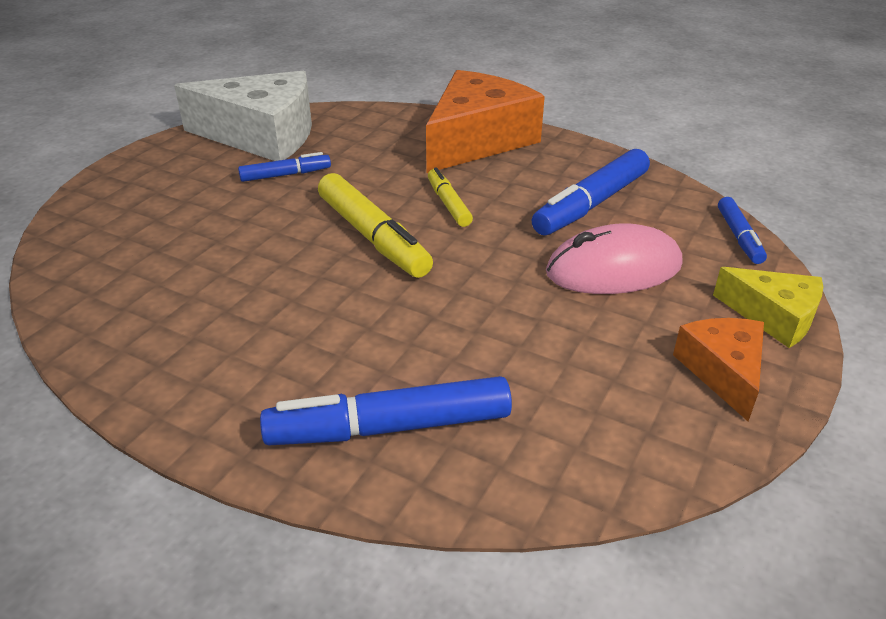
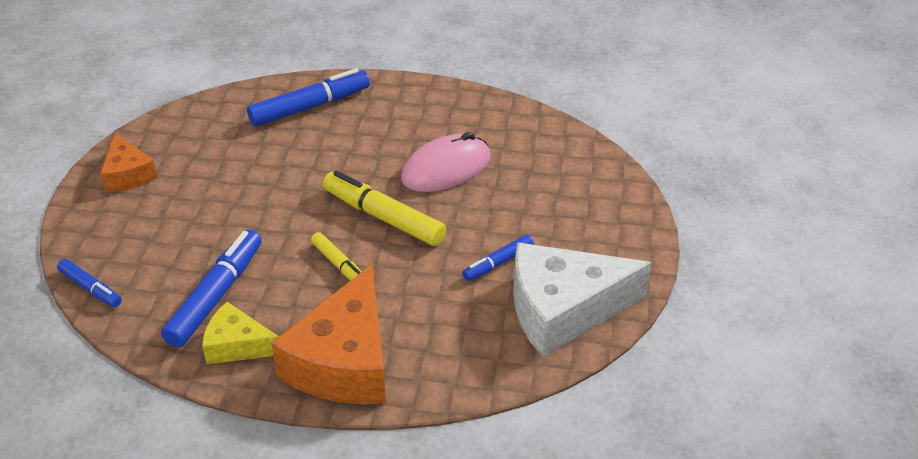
camera: 160 degrees right, 5 degrees up
pink mouse [546,223,682,294] -> pink mouse moved to [401,132,490,192]
yellow cheese [713,267,823,348] -> yellow cheese moved to [202,302,279,364]
blue marker [718,197,767,264] -> blue marker turned 150 degrees clockwise [57,259,121,307]

